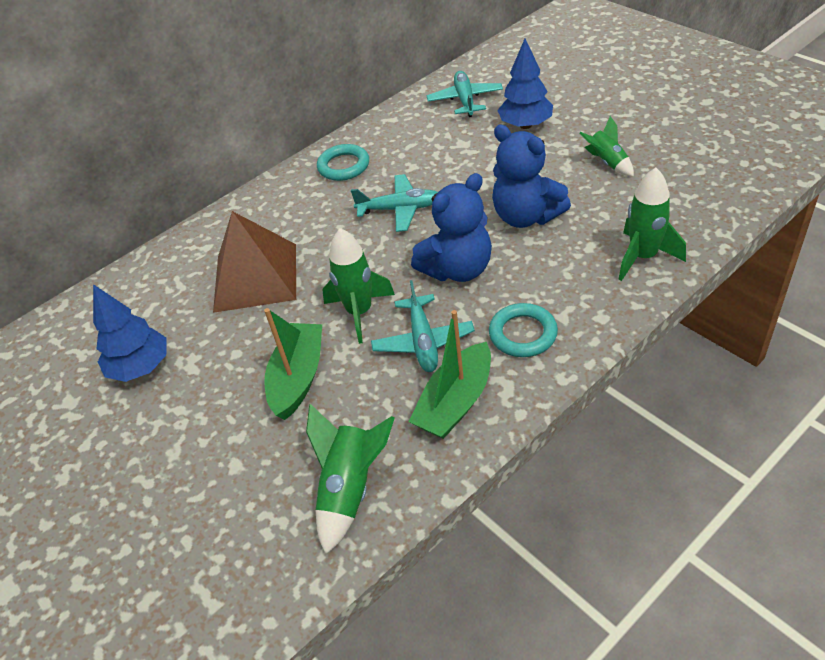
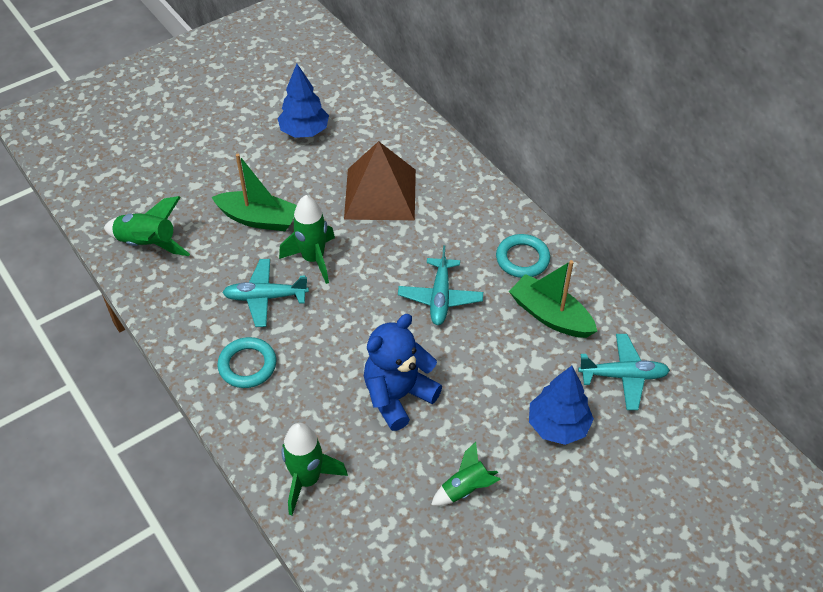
camera: 90 degrees right, 5 degrees up
green boat [409,310,491,439] -> green boat moved to [509,260,597,338]
blue teddy bear [411,173,492,282] -> none

